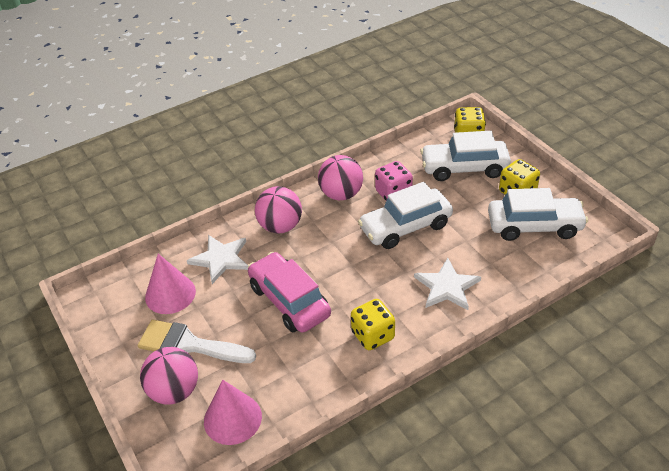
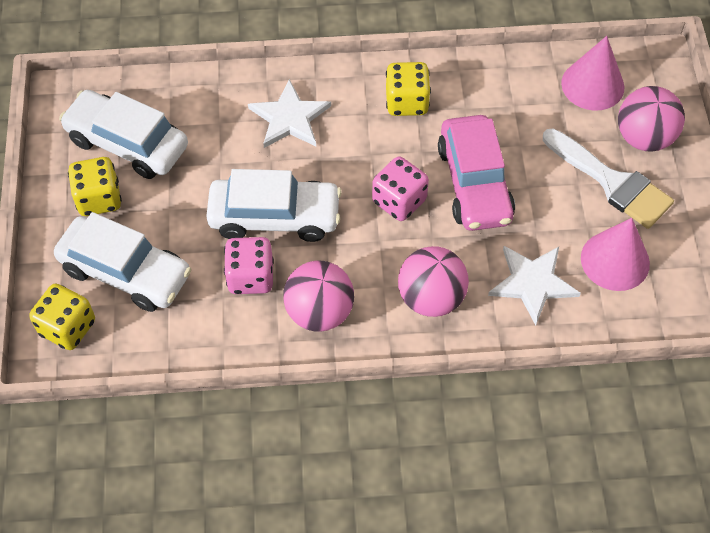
camera: 155 degrees left, 15 degrees up
none -> pink dice [372,157,429,221]

